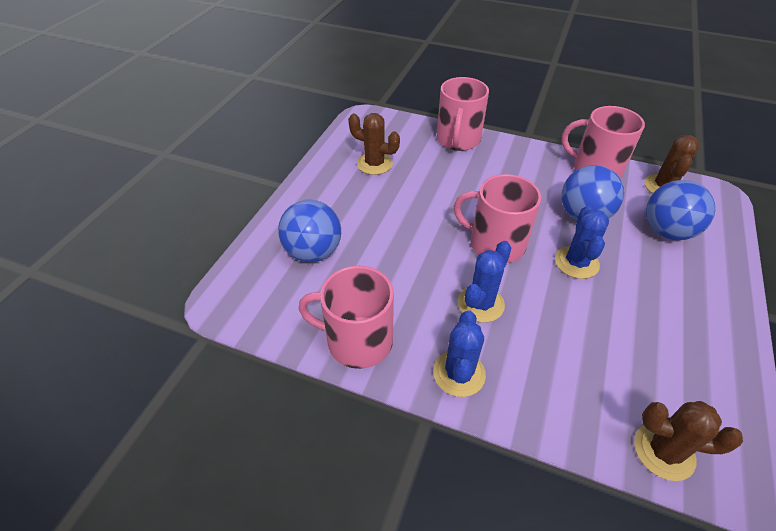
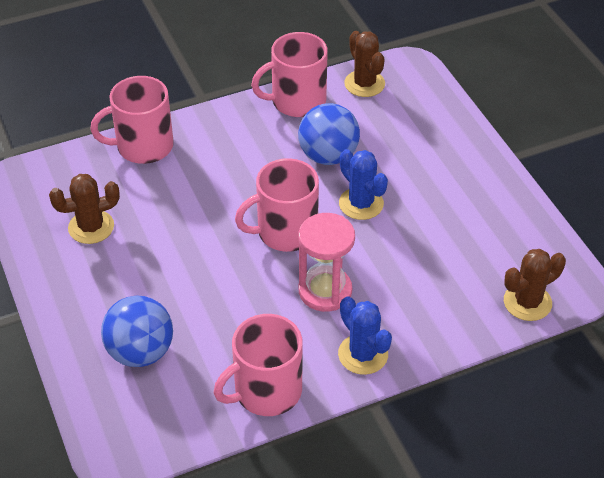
camera: 45 degrees left, 0 degrees up
pink mug [437,77,489,151] -> pink mug turned 105 degrees clockwise [90,76,174,164]
blue cactus [458,241,511,323] -> pink hourglass [299,213,355,312]
blue ball [646,180,715,240] -> none

